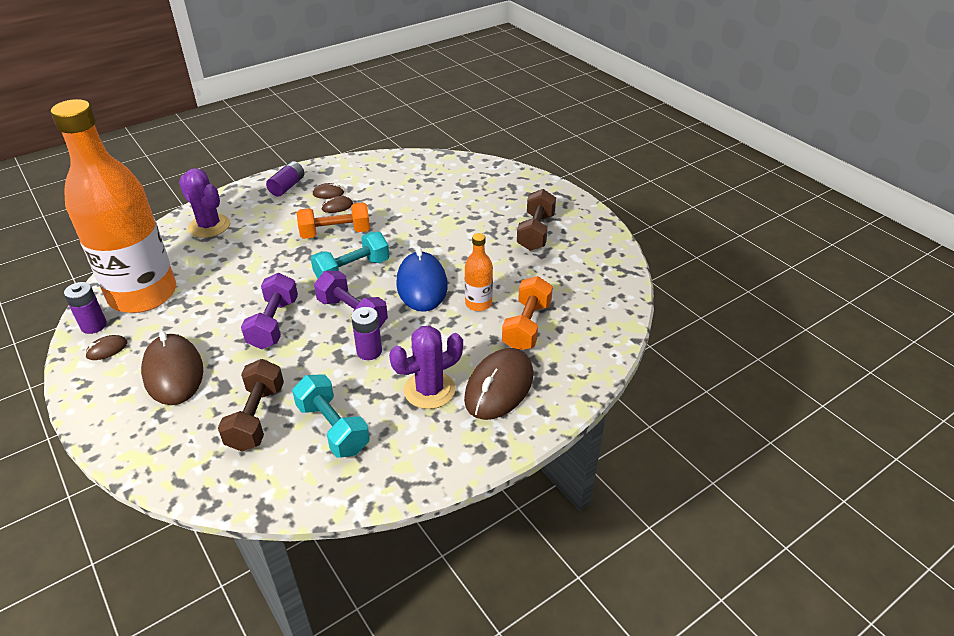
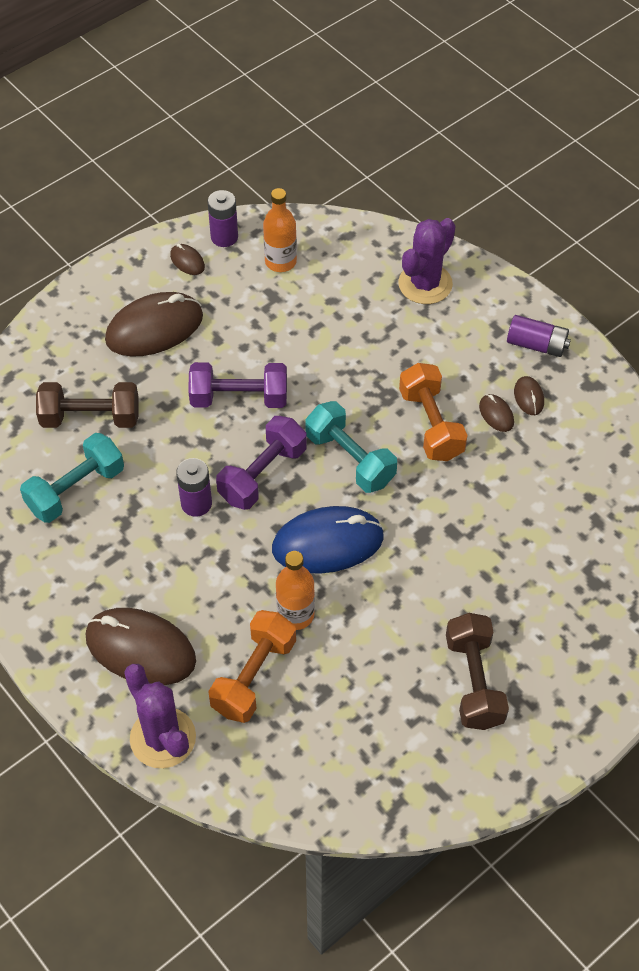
camera: 85 degrees right, 15 degrees up
orange bottle [51,99,176,313] -> orange bottle [263,188,297,272], size x0.40
purple cactus [389,325,463,409] -> purple cactus moved to [124,664,196,768]
orange dumbbell [502,276,553,350] -> orange dumbbell turned 75 degrees counterclockwise [208,610,296,723]
brown dumbbell [517,189,556,251] -> brown dumbbell turned 75 degrees clockwise [446,613,509,730]

